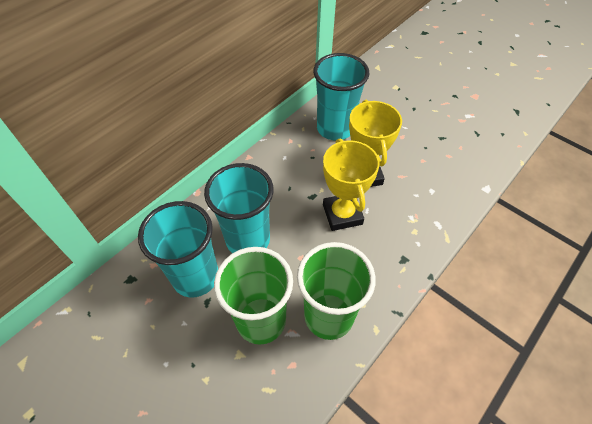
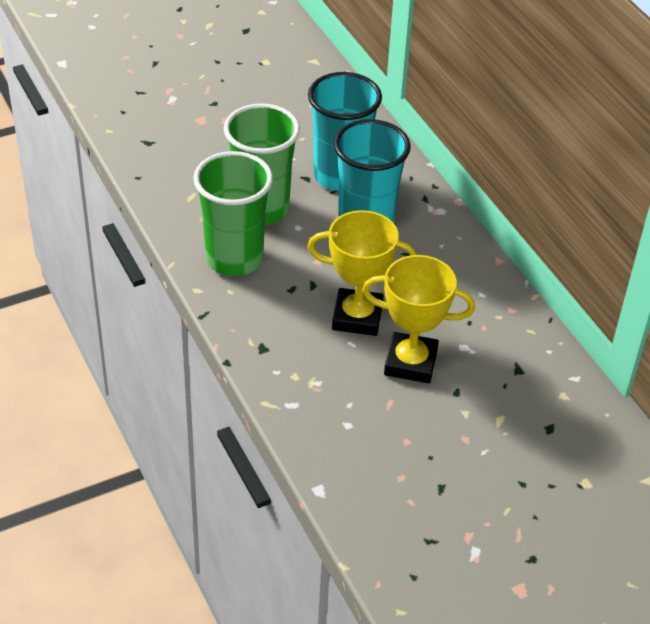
camera: 110 degrees right, 10 degrees down
turquoise cup [313,53,369,140] -> none

